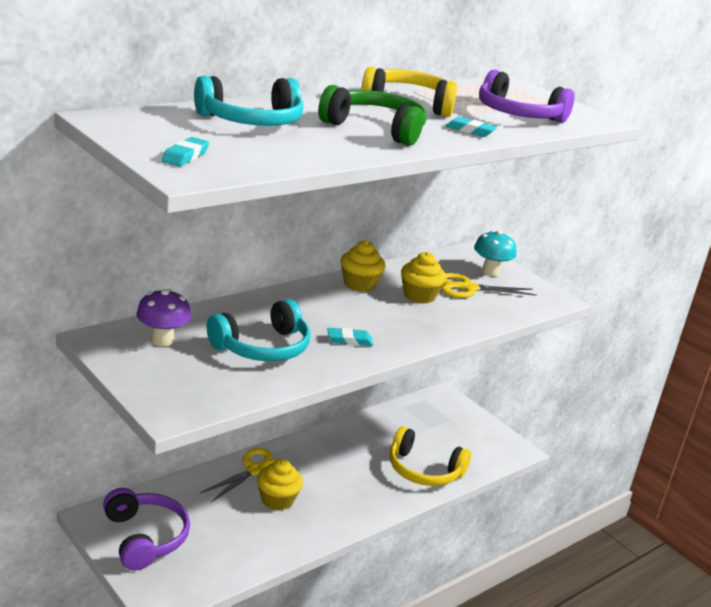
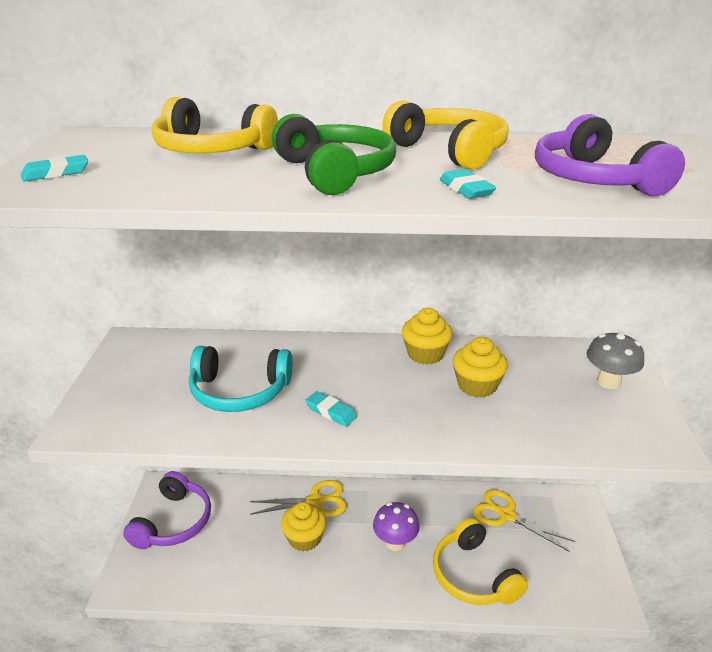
camera: 45 degrees right, 5 degrees up
purple mushroom [136,289,191,346] -> purple mushroom moved to [373,502,420,551]
turquoise headphones [194,76,304,126] -> yellow headphones [151,97,278,153]
yellow scissors [441,273,537,298] -> yellow scissors moved to [473,489,575,551]
turquoise mushroom [474,230,516,276] -> grey mushroom [586,332,644,389]

